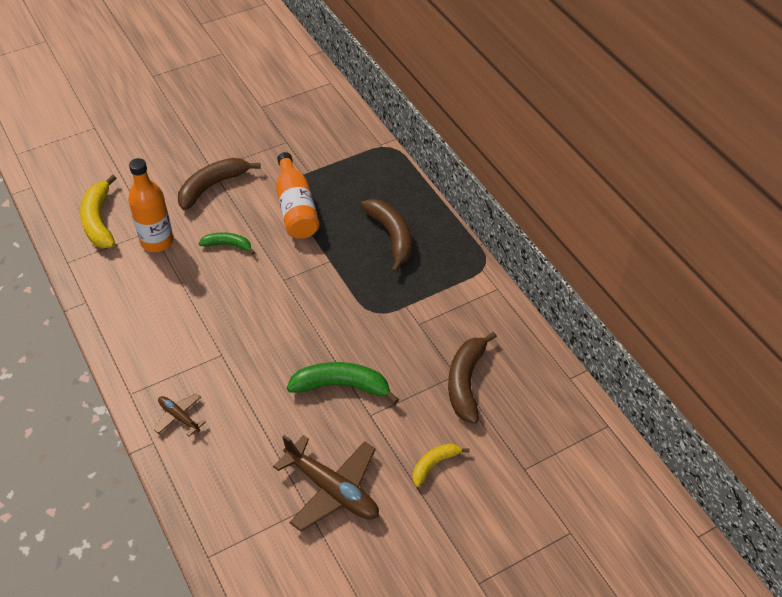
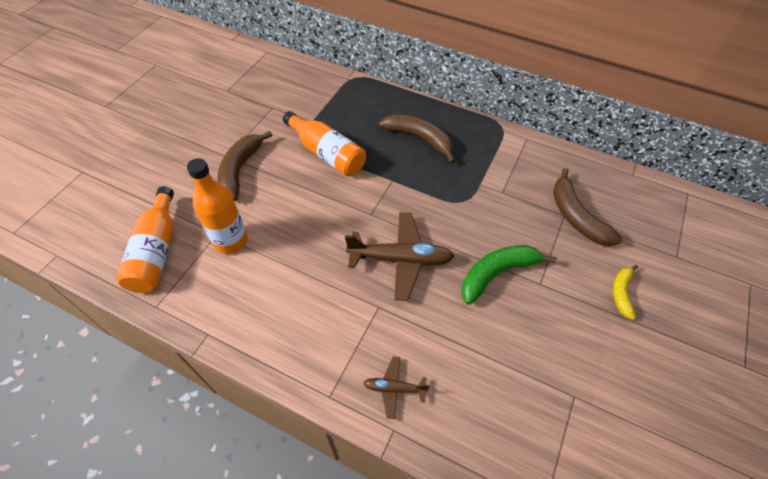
camera: 35 degrees left, 5 degrees up
yellow banana [80,175,116,248] -> orange bottle [116,186,174,293]
green banana [199,232,255,254] -> none
brown plane [273,435,379,532] -> brown plane moved to [345,212,454,301]

